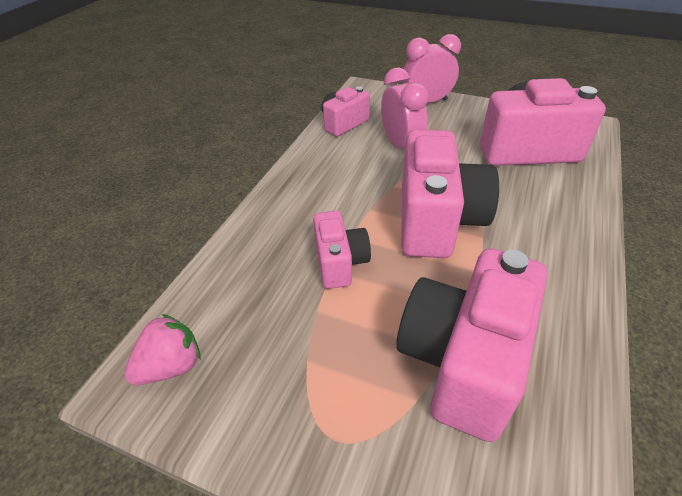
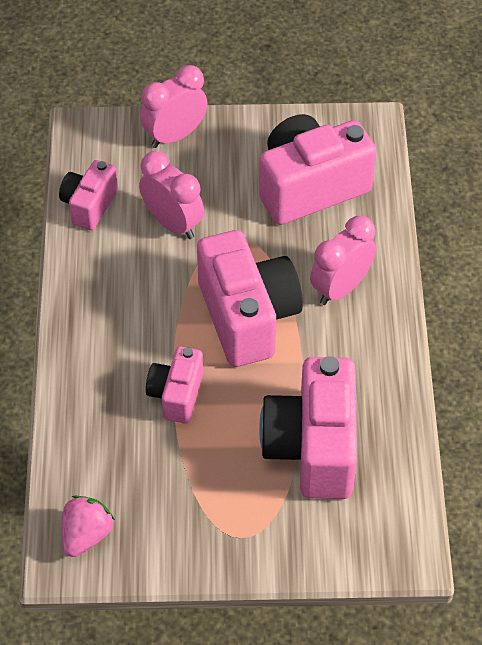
camera: 25 degrees left, 10 degrees up
pink camera [313,211,371,289] -> pink camera turned 135 degrees counterclockwise [146,346,203,424]
none -> pink clock [310,216,376,305]

